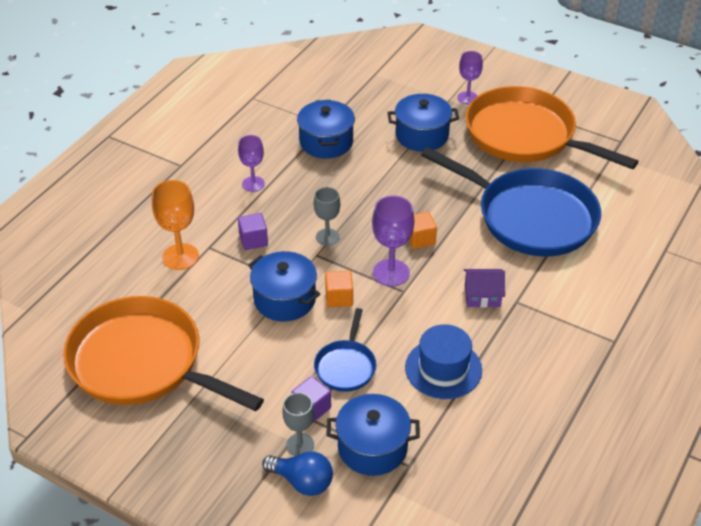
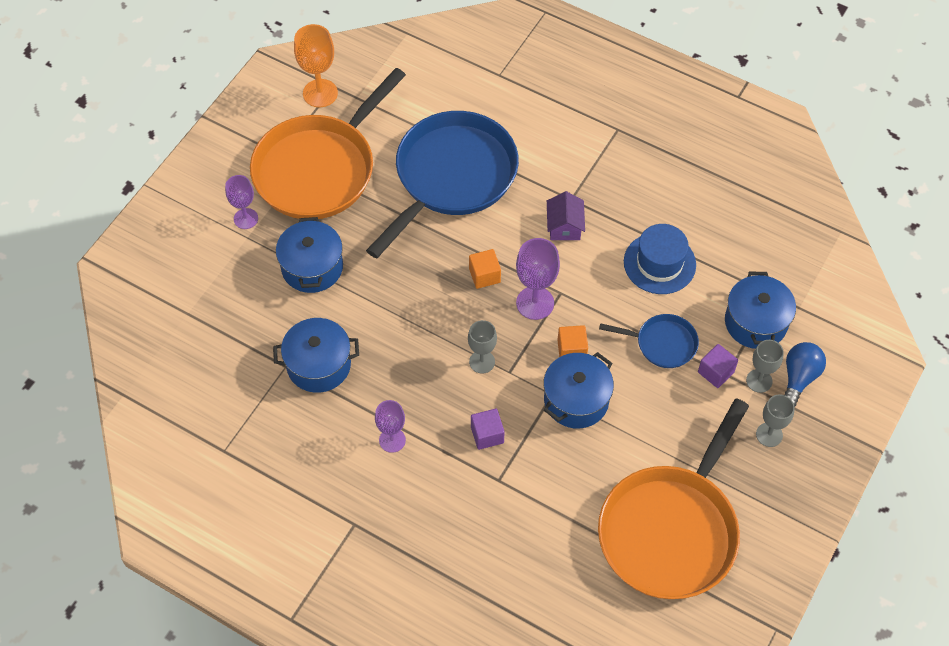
camera: 90 degrees left, 15 degrees up
orange goblet [152,180,199,270] -> orange goblet moved to [294,24,338,107]
none -> grey goblet [756,394,795,447]

